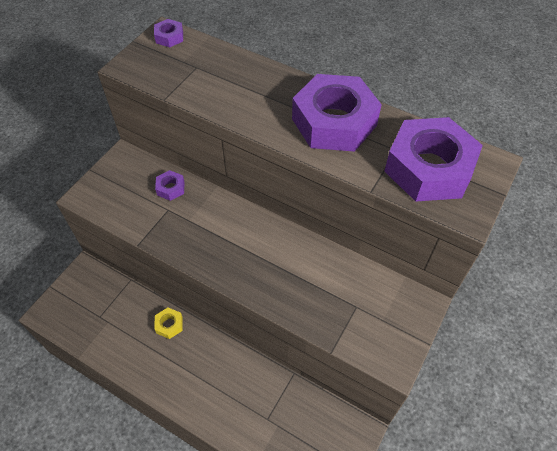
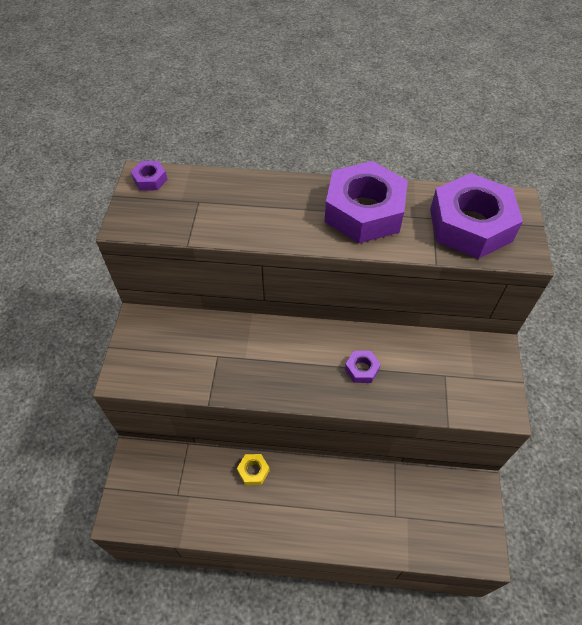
camera: 25 degrees left, 0 degrees up
purple nut [155,170,185,201] -> purple nut moved to [345,351,381,383]

